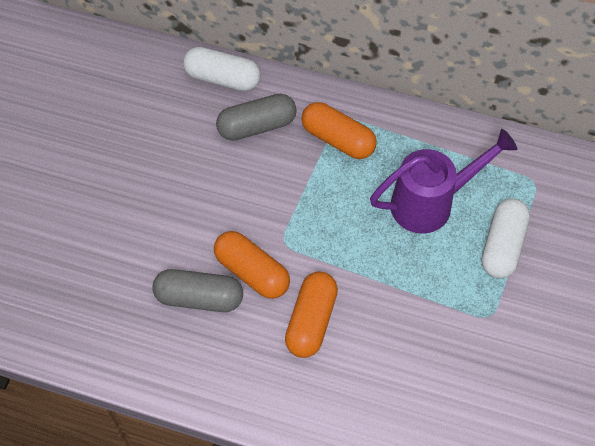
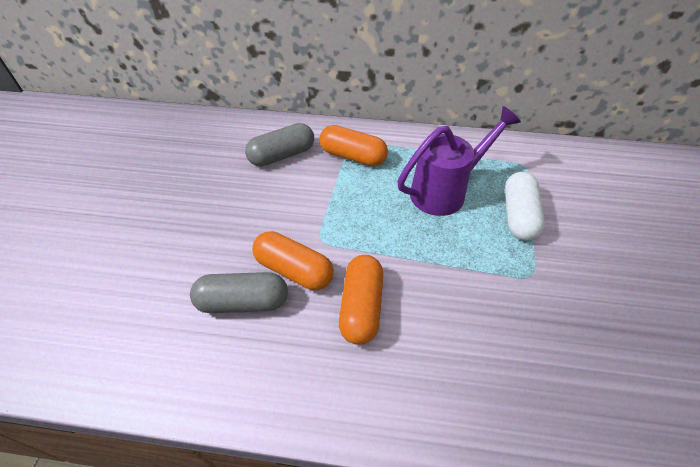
camera: 10 degrees left, 10 degrees down
white capsule [183,47,261,91] -> none

